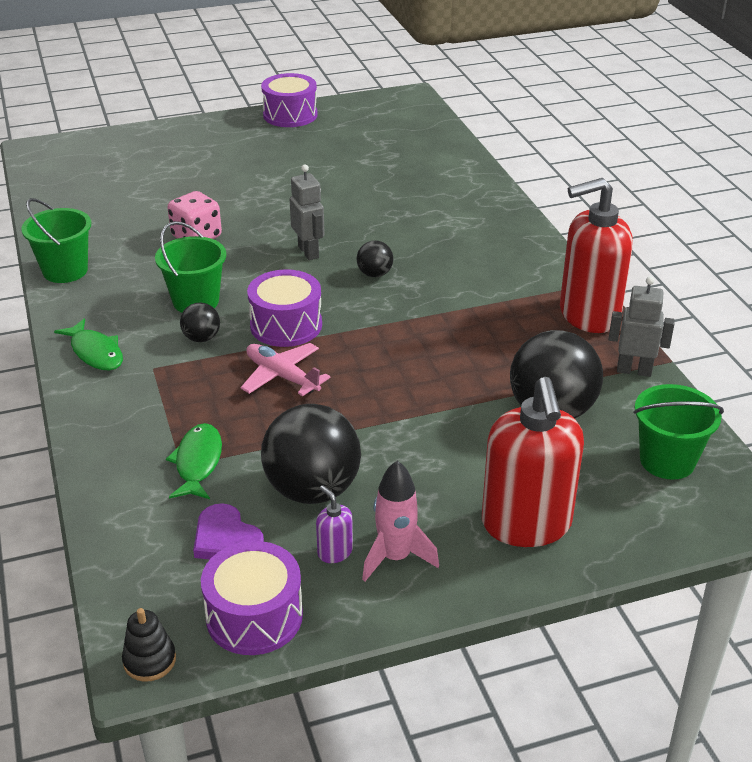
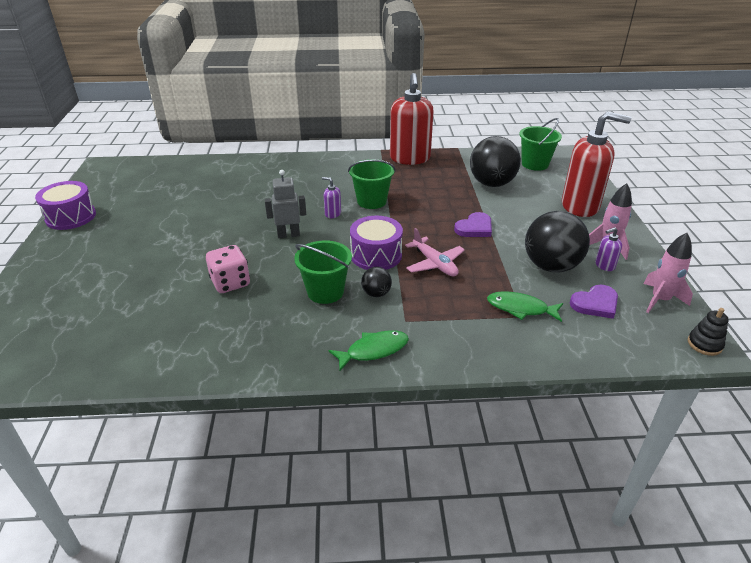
camera: 75 degrees left, 0 degrees up
green bucket [21,198,91,283] -> green bucket moved to [348,159,396,209]
purple drum [201,541,303,655] -> pink rocket [643,233,693,313]
pink plane [240,343,330,396] -> pink plane turned 90 degrees counterclockwise [405,228,465,276]
black ball [357,240,393,277] -> purple soap dispenser [322,177,341,218]
grey robot [608,276,675,377] -> none
none -> purple heart [454,212,492,237]

